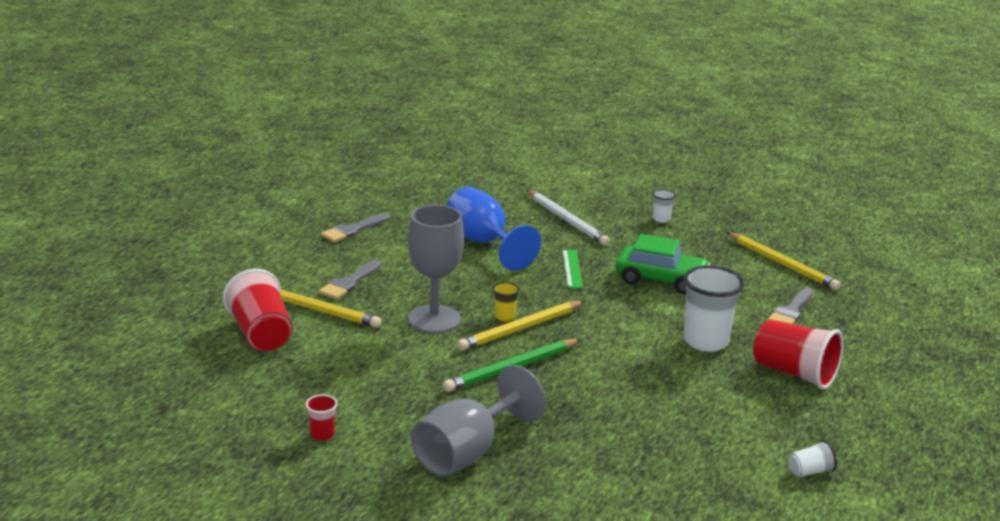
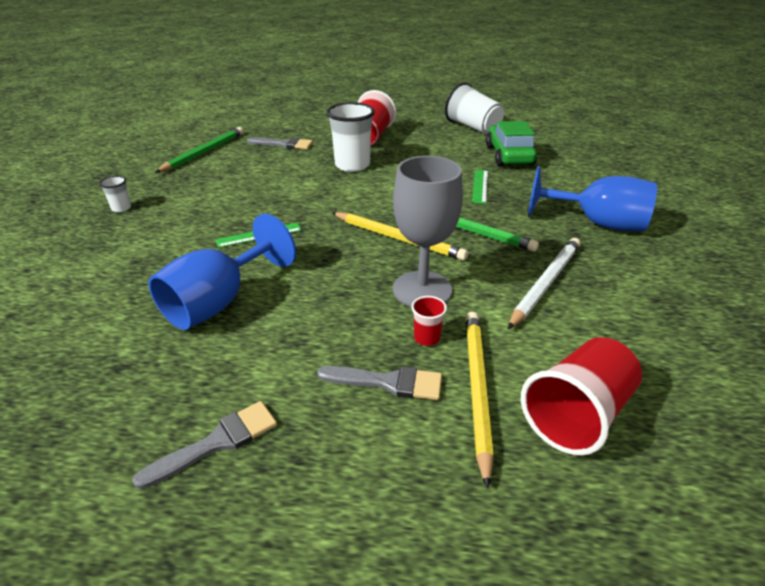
camera: 110 degrees left, 10 degrees up
red cup [306,394,338,441] -> red cup moved to [411,296,447,346]
grey brush [321,213,390,243] -> grey brush turned 60 degrees counterclockwise [132,401,277,489]
grey goblet [411,365,546,476] -> blue goblet [528,166,657,232]
yellow cup [493,282,520,321] -> none
white pencil [527,190,610,246] -> white pencil moved to [508,238,581,329]
green car [616,234,710,294] -> green car moved to [486,121,537,166]
yellow pencil [726,232,841,290] -> green pencil [155,127,244,173]
white cup [789,440,837,477] -> white cup [445,82,504,135], size x2.14
none -> green ruler [472,170,488,204]

